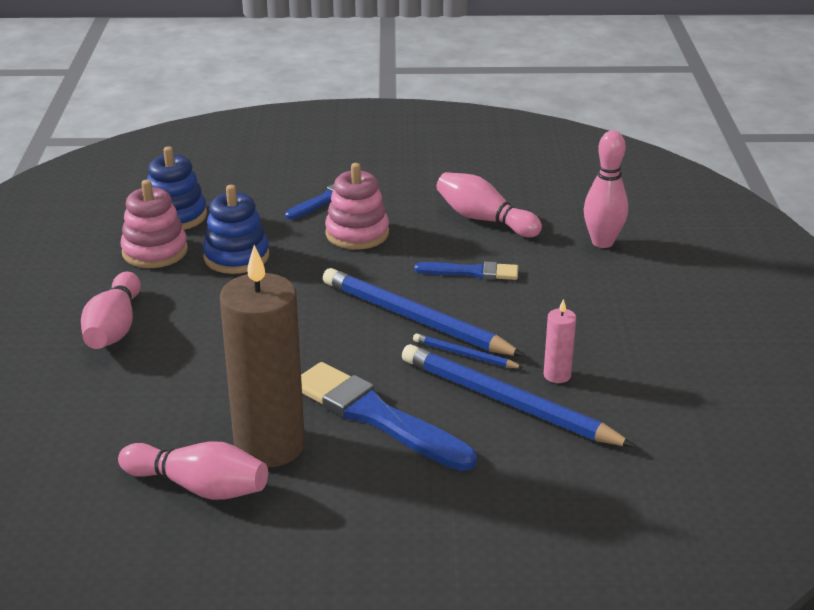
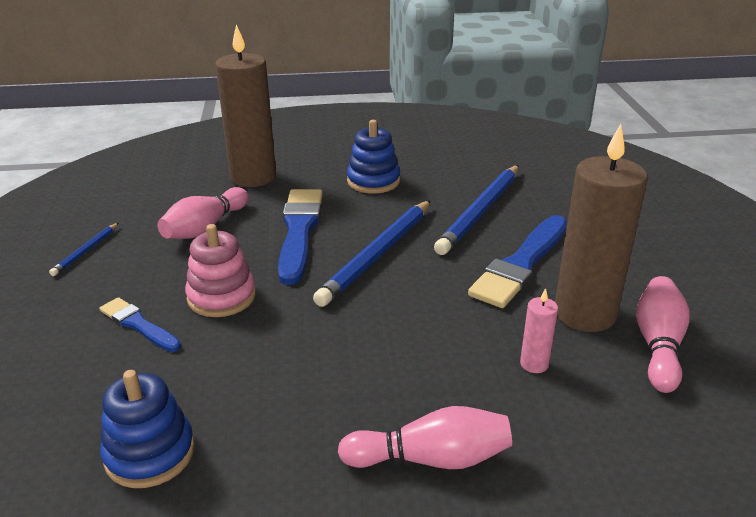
camera: 95 degrees left, 0 degrees up
pink stacking toy [120,180,188,268] -> none
blue stacking toy [203,185,269,274] -> blue stacking toy moved to [347,120,400,194]
blue pencil [413,333,524,368] -> blue pencil moved to [49,223,119,276]
blue brush [414,261,518,280] -> blue brush [278,189,323,285], size x1.78
pink candle [544,299,576,383] -> pink candle moved to [520,288,558,373]
pink bowling pin [584,130,628,248] -> brown candle [215,24,276,187]

